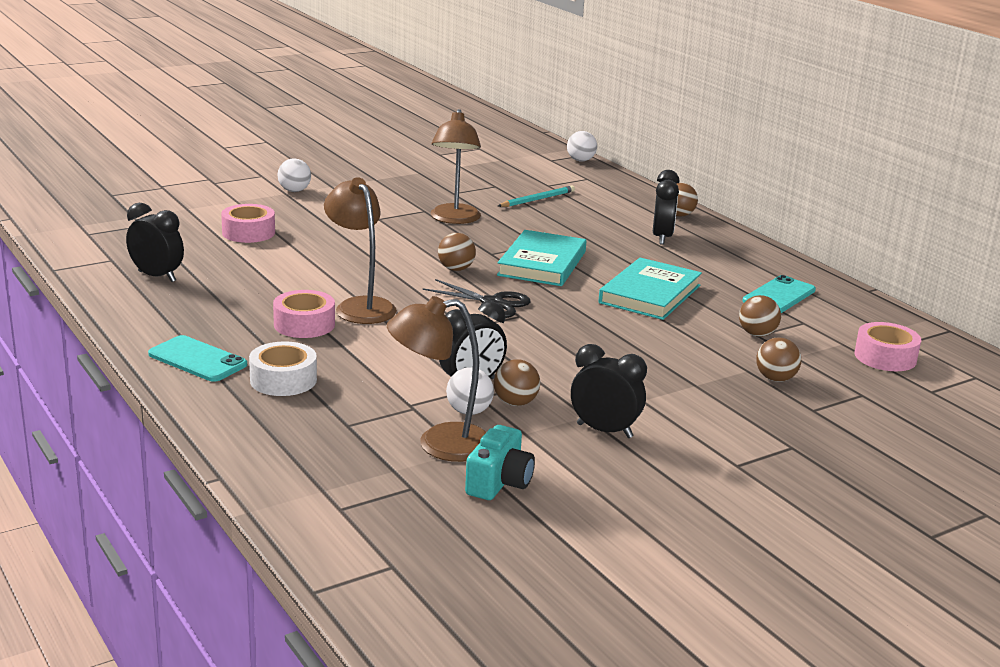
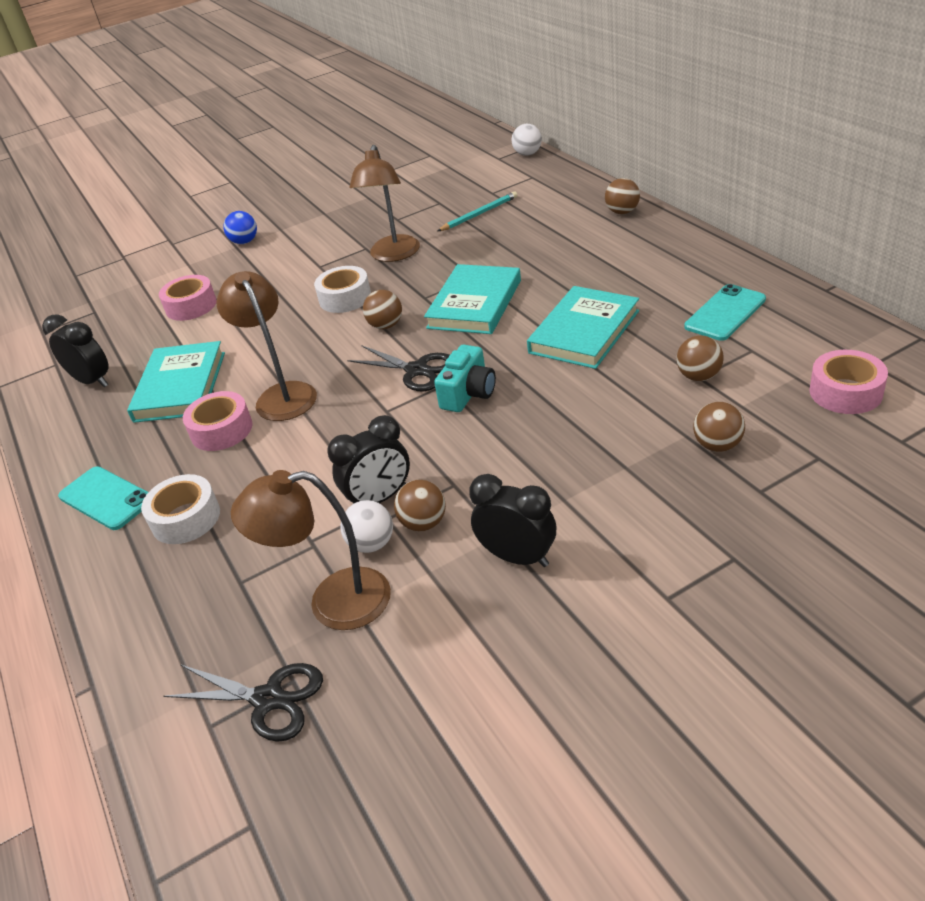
camera: 10 degrees right, 15 degrees up
white ball [277,158,311,192] -> blue ball [223,211,257,244]
turquoise camera [465,425,535,500] -> turquoise camera moved to [434,345,496,412]
black clock [653,170,680,245] -> none
none -> turquoise book [127,341,225,423]
none -> black scissors [163,663,323,742]
none -> white tape [314,266,371,313]

